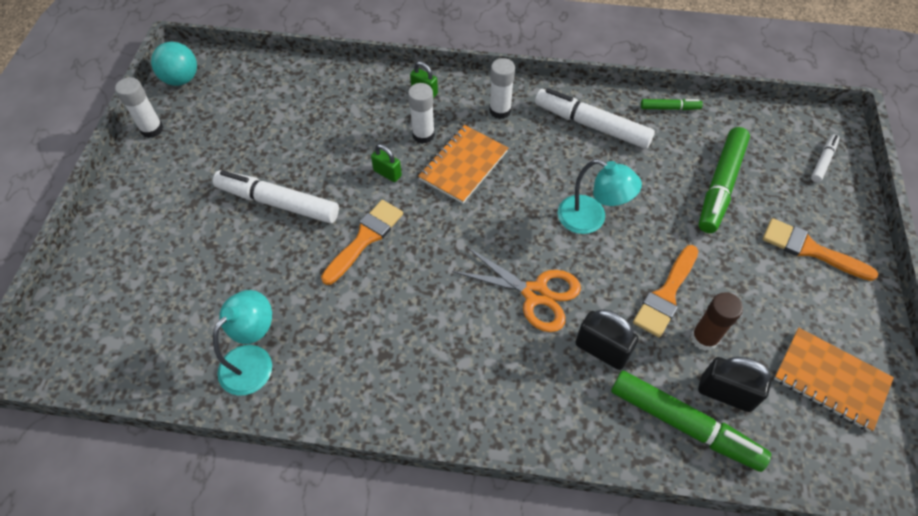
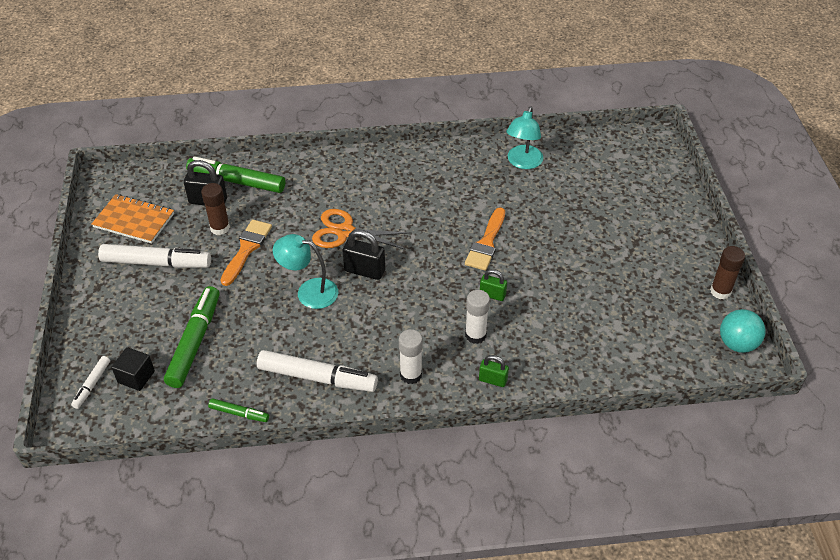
camera: 165 degrees right, 10 degrees down
white glue stick [115,77,163,138] -> brown glue stick [710,246,745,299]
white marker [213,170,339,223] -> white marker moved to [98,244,211,268]
orange notebook [418,125,508,204] -> none
black padlock [575,309,639,370] -> black padlock moved to [342,229,385,280]
green marker [641,99,703,110] -> green marker turned 150 degrees counterclockwise [208,398,269,422]
orange brush [763,218,878,281] -> none
none -> black cube [111,347,155,391]

